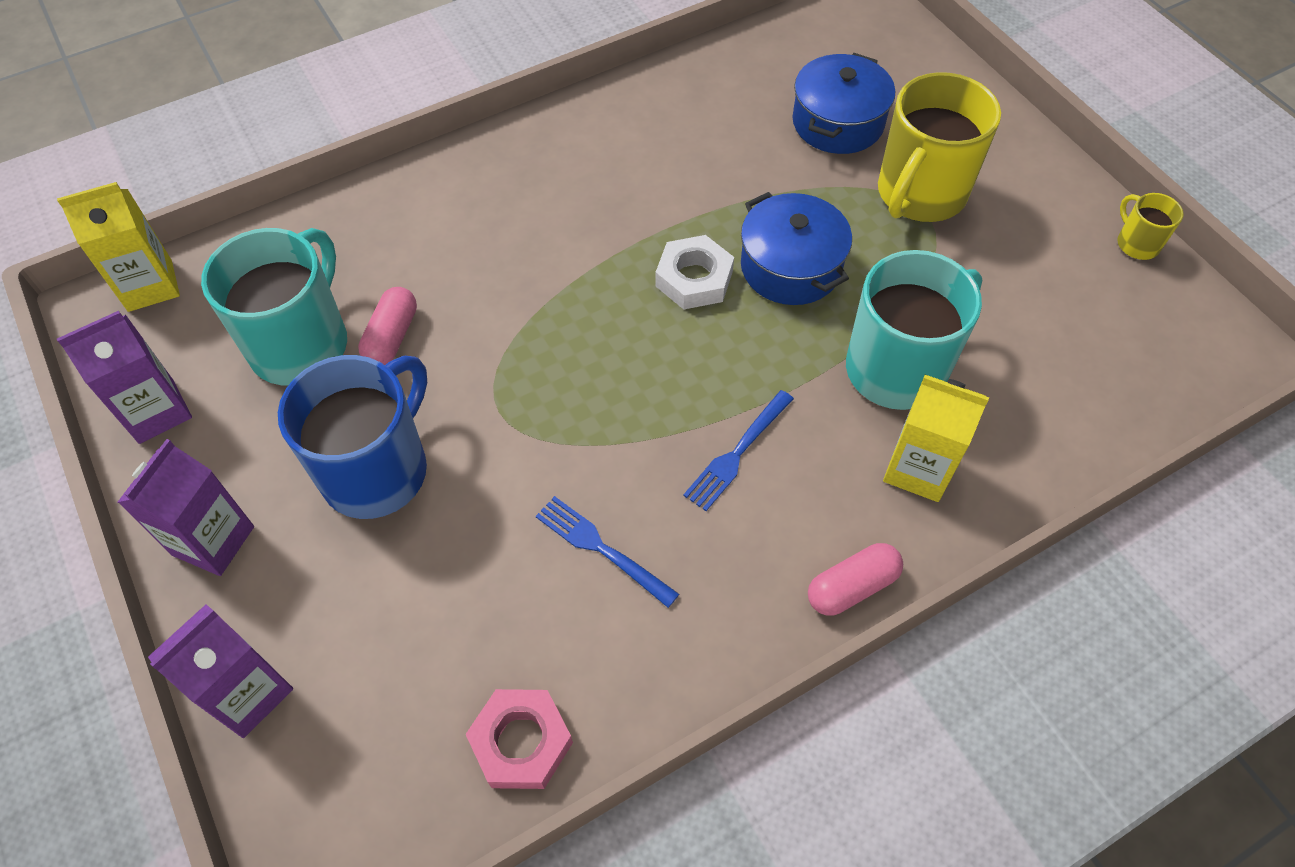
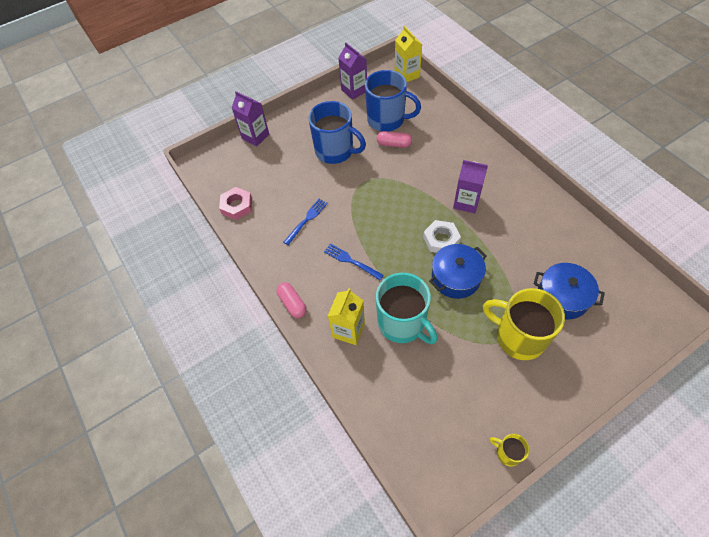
camera: 90 degrees right, 0 degrees up
purple carton [118,439,254,576] -> purple carton moved to [453,160,488,213]
turquoise mug [201,228,347,386] -> blue mug [365,70,421,131]
yellow mug [1117,193,1184,260] -> yellow mug turned 120 degrees counterclockwise [490,434,529,467]

